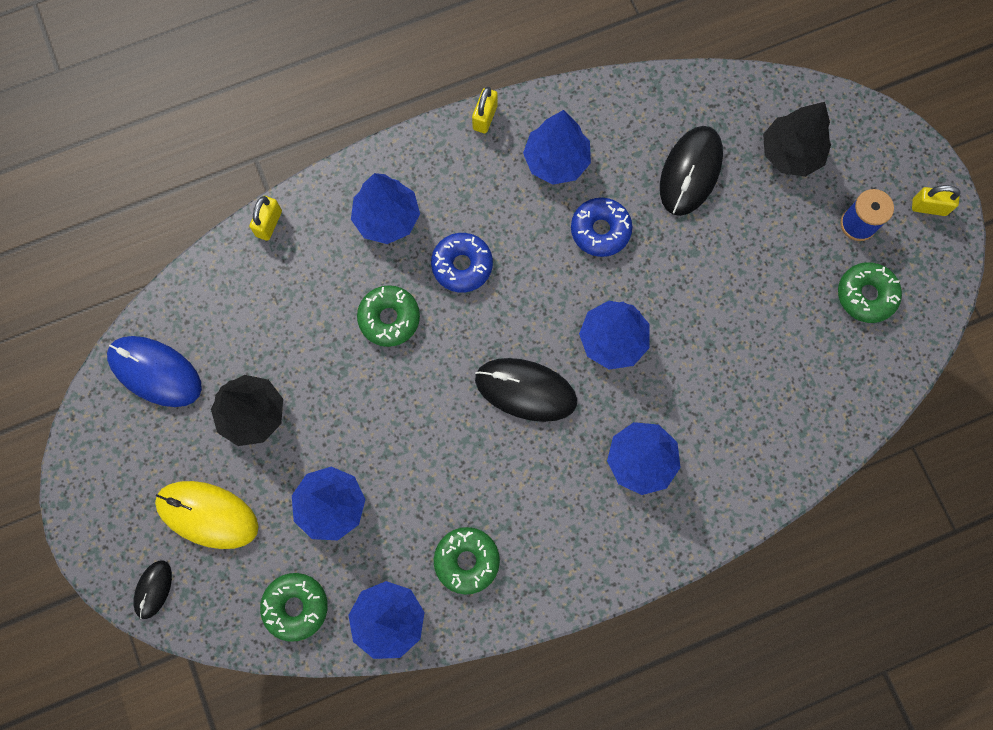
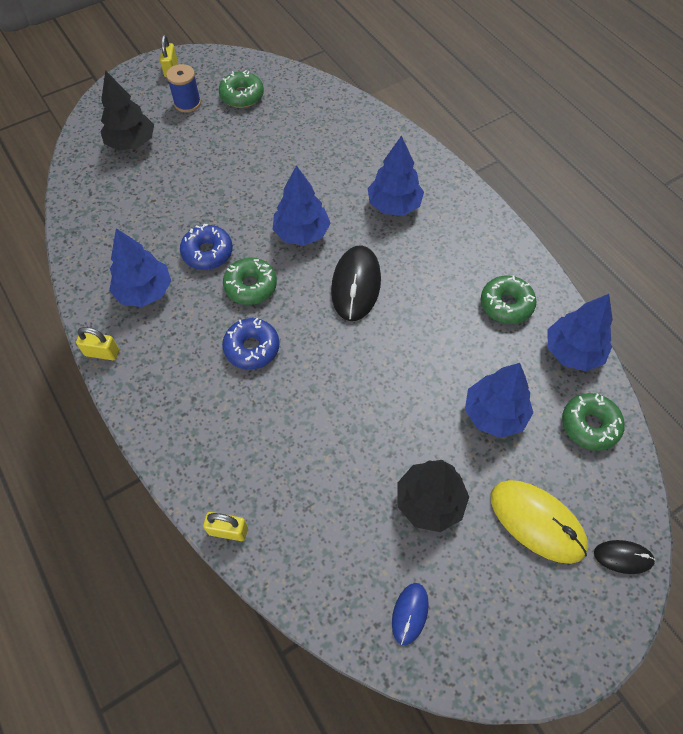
camera: 100 degrees left, 15 degrees down
blue mouse [107,336,202,407] -> blue mouse [392,583,429,645], size x0.54
yellow mouse [155,481,259,549] -> yellow mouse turned 60 degrees counterclockwise [491,480,588,564]
blue tree [351,173,420,244] -> none
green donut [357,285,420,347] -> green donut moved to [223,258,277,305]
black mouse [660,126,723,216] -> none

